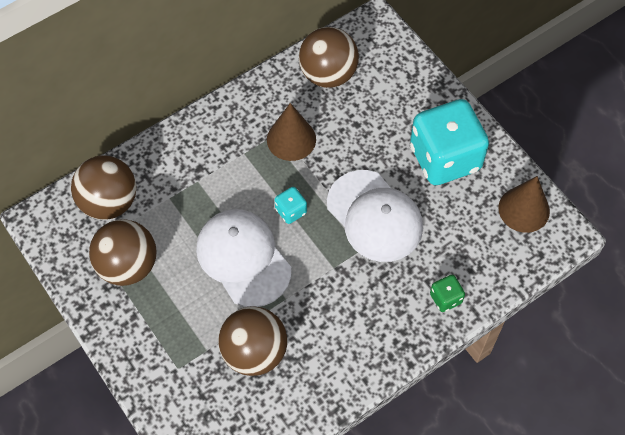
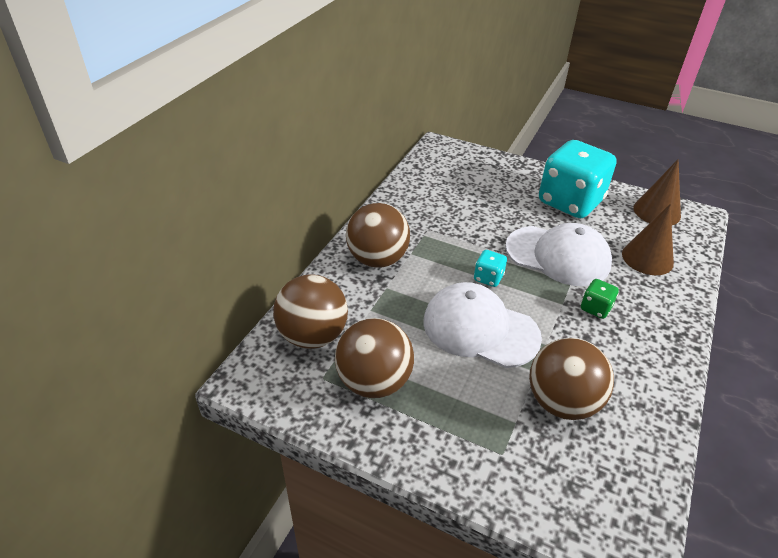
camera: 30 degrees left, 20 degrees down
brown cone [267,103,316,161] -> brown cone moved to [622,204,674,275]
brown ball [299,27,359,88] -> brown ball moved to [346,203,410,268]
green dice [430,275,465,312] -> green dice moved to [581,279,619,319]

